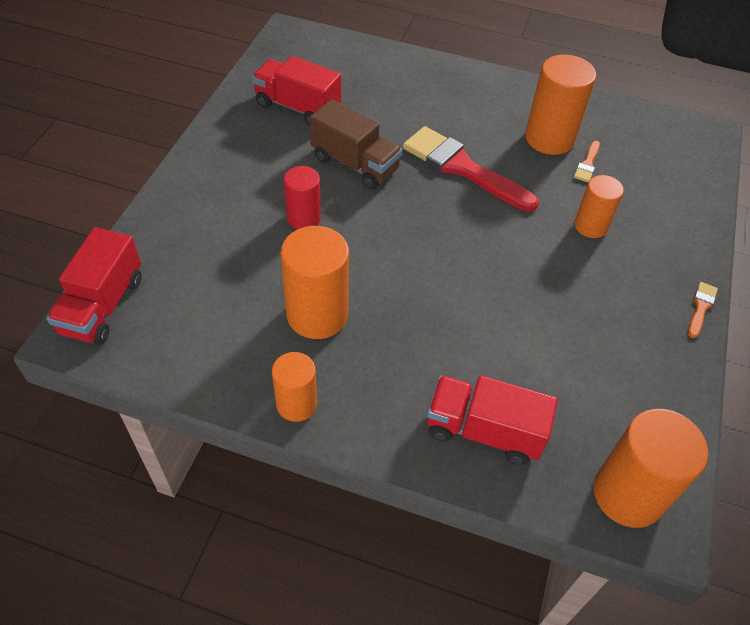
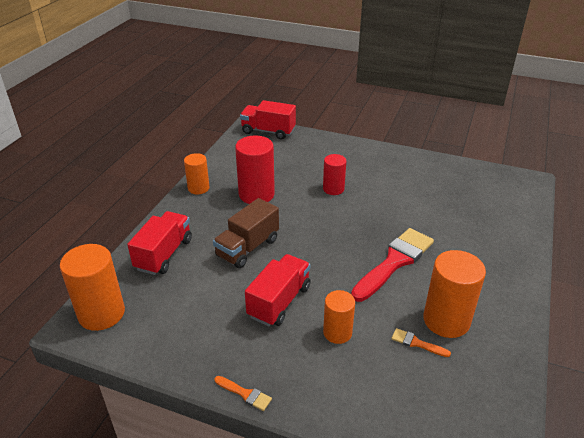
camera: 95 degrees right, 15 degrees down
red truck [252,56,341,125] -> red truck moved to [245,254,311,326]
orange cylinder [280,226,349,339] -> red cylinder [235,136,275,204]
brown truck [309,99,403,189] -> brown truck moved to [213,198,279,268]

